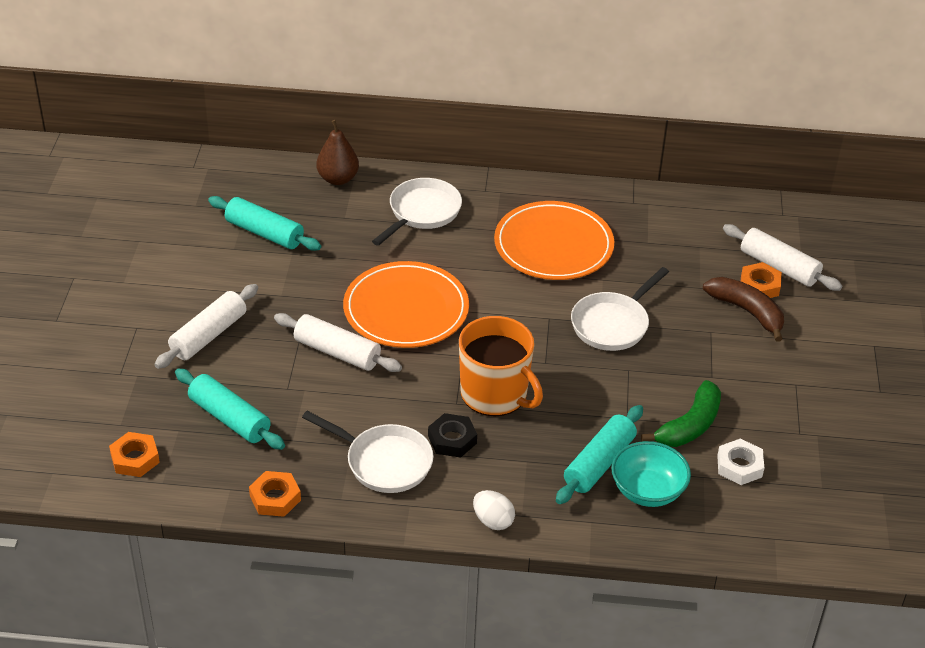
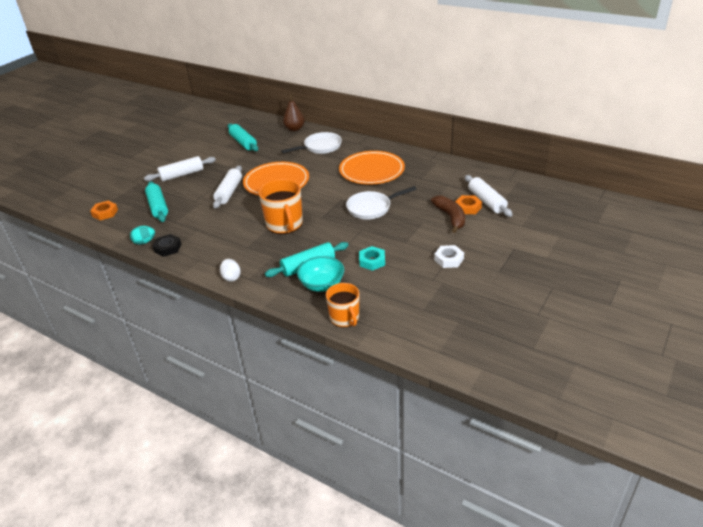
camera: 30 degrees right, 5 degrees down
orange nut [249,471,301,517] -> turquoise egg [130,226,155,245]
white rolling pin [274,313,402,372] -> white rolling pin turned 45 degrees clockwise [213,165,242,208]
white pan [302,411,434,493] -> none
black nut [428,413,477,458] -> black nut moved to [152,234,182,257]
green banana [641,380,721,447] -> turquoise nut [359,246,385,271]
white nut [717,438,764,485] -> white nut moved to [434,245,464,268]
none -> orange mug [326,283,359,328]

